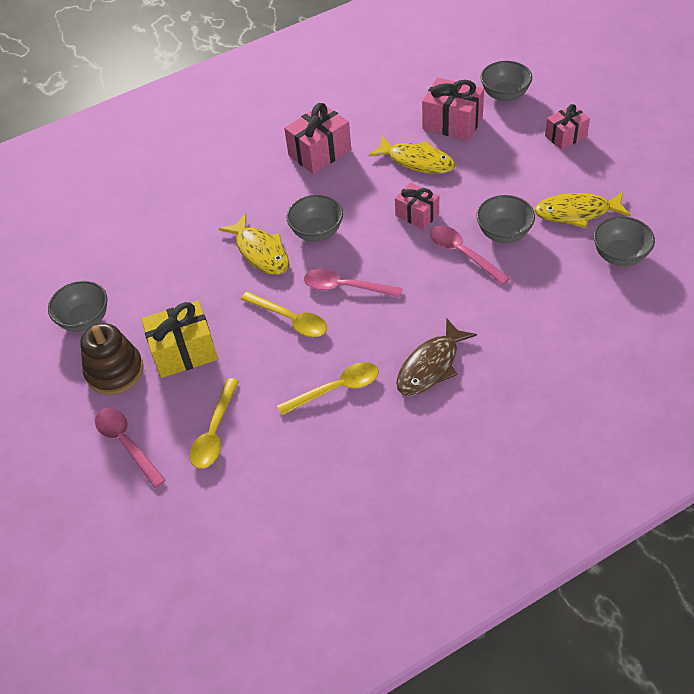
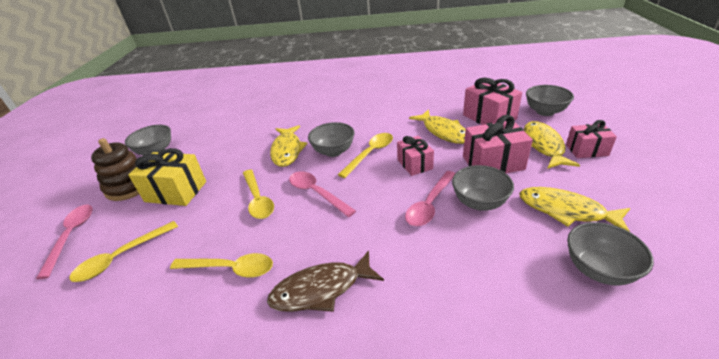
camera: 30 degrees right, 15 degrees down
pink gift [284,103,351,174] -> pink gift moved to [463,115,533,173]
pink spoon [430,226,510,285] -> pink spoon turned 135 degrees counterclockwise [405,171,455,226]
none -> yellow spoon [338,133,393,178]
none -> yellow fish [524,121,580,169]

